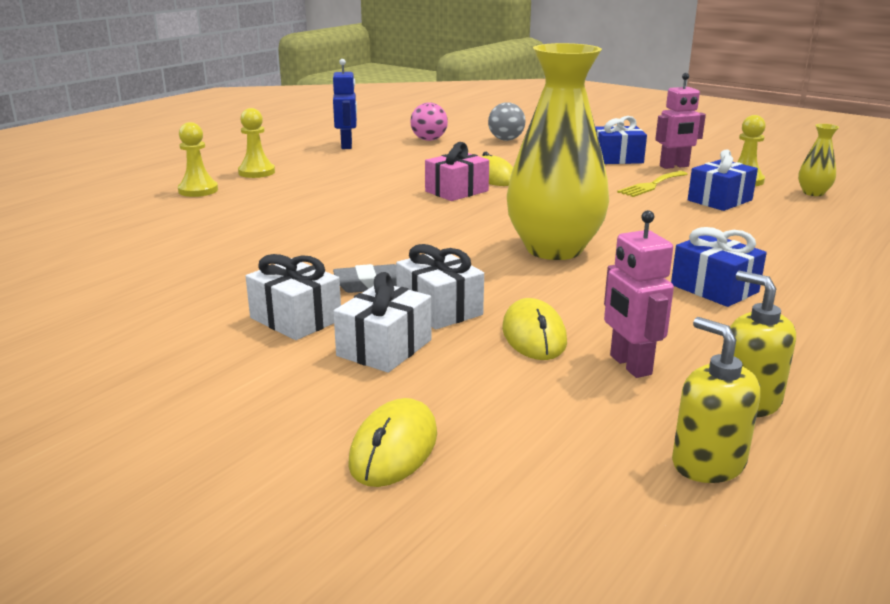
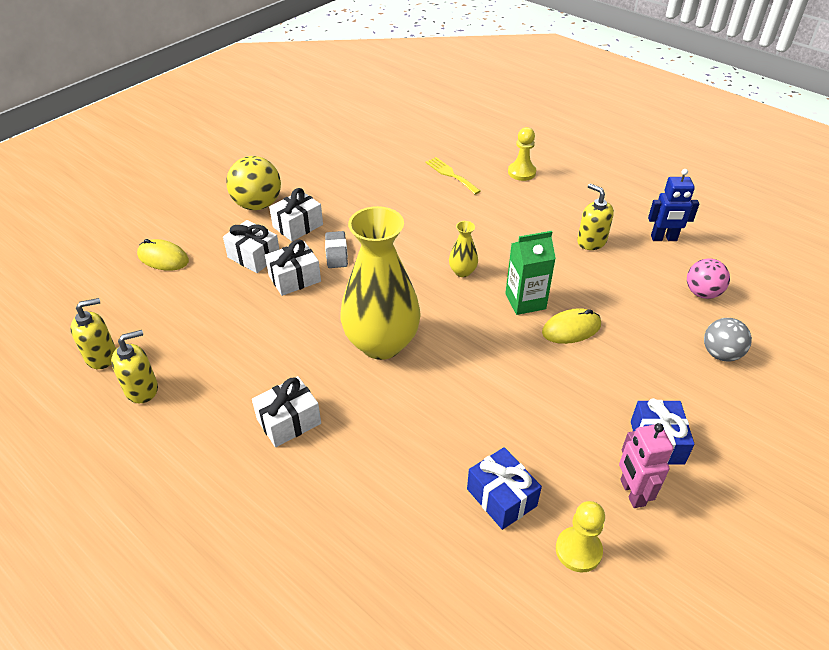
camera: 95 degrees right, 20 degrees up
yellow pawn [238,108,275,178] -> none
pink gift [425,142,489,201] -> green carton [505,231,556,315]
yellow mouse [502,298,567,360] -> none
pink robot [604,210,674,378] -> none
yellow fork [617,171,688,197] -> yellow fork moved to [425,157,481,194]
blue gift [671,227,767,307] -> white gift [252,376,321,447]
yellow vase [798,124,839,196] -> yellow vase moved to [449,221,478,277]
none -> yellow ball [226,156,281,210]
none -> yellow soap dispenser [577,183,614,250]

